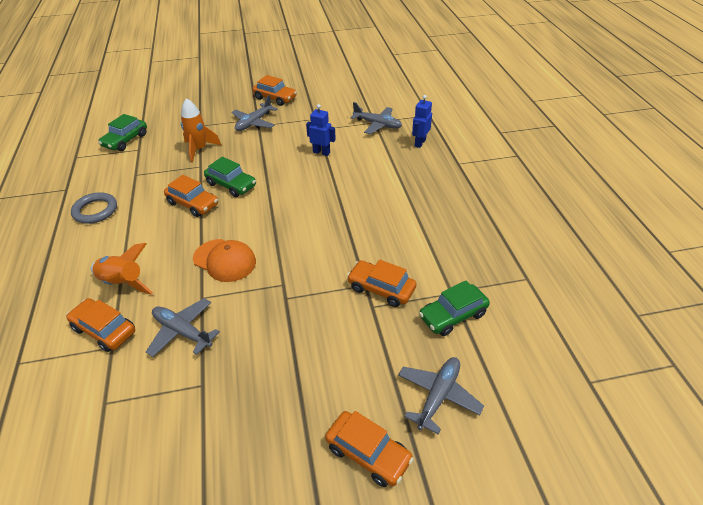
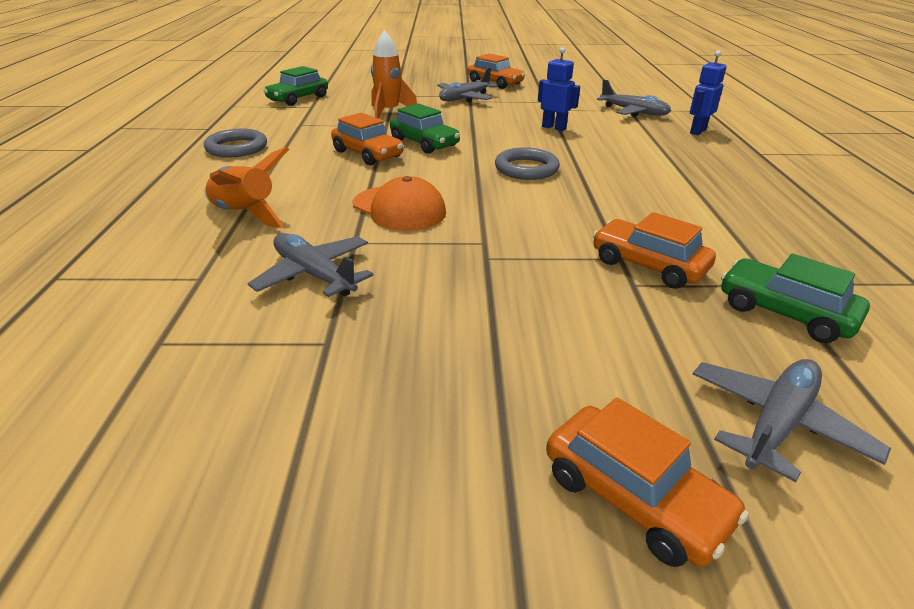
camera: 10 degrees right, 10 degrees down
orange car [66,298,135,352] -> none
green car [419,280,490,336] -> green car turned 60 degrees clockwise [721,253,870,343]
none -> grey ring [495,147,560,180]

